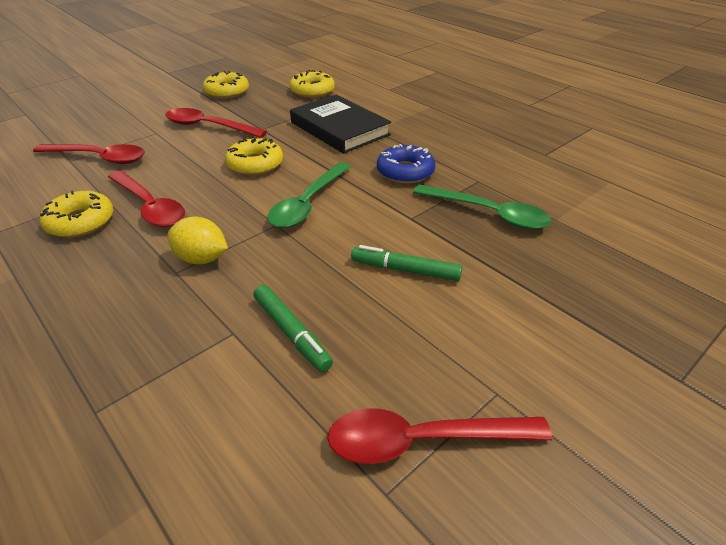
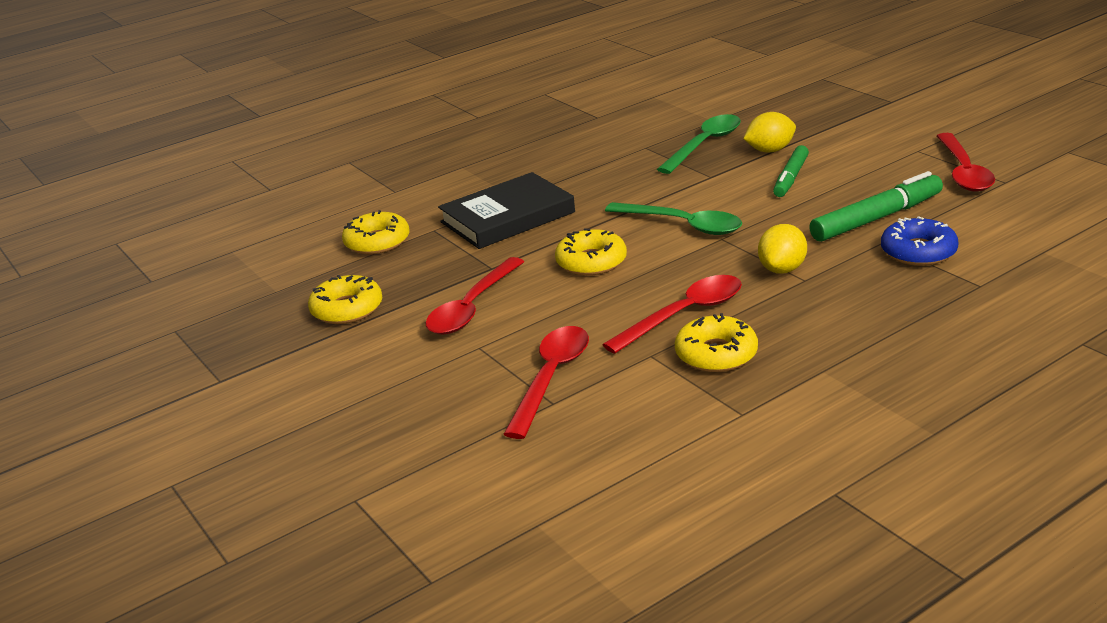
camera: 80 degrees left, 10 degrees down
green marker [254,285,333,372] -> green marker [809,171,943,242], size x1.52
blue donut [377,144,435,184] -> blue donut moved to [881,216,959,266]
none -> yellow lemon [743,112,796,152]

